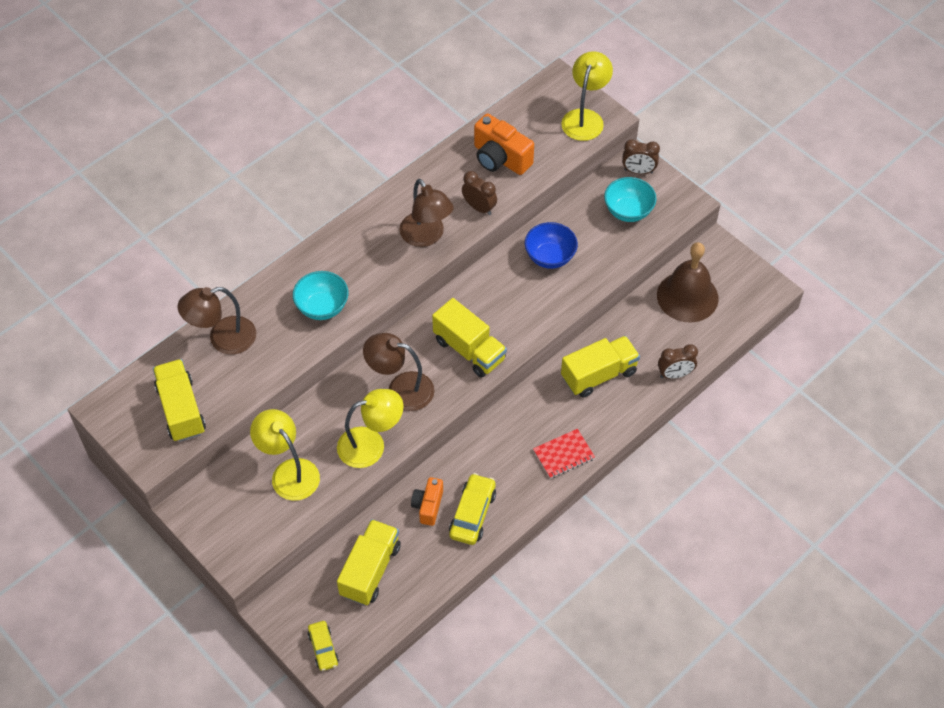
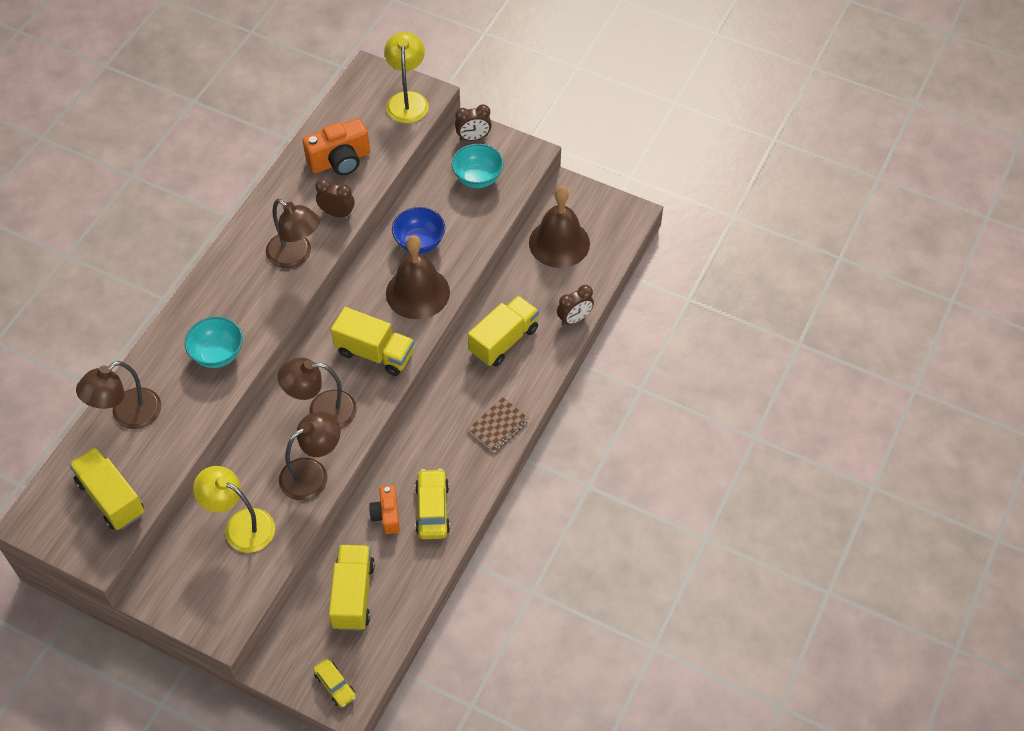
camera: 20 degrees left, 0 degrees up
yellow lamp [337,389,403,468] -> brown lamp [279,412,340,501]
orange camera [474,114,534,175] -> orange camera turned 45 degrees counterclockwise [303,118,370,175]
red notebook [533,429,595,479] -> brown notebook [468,397,529,452]
none -> brown bell [386,235,450,319]

